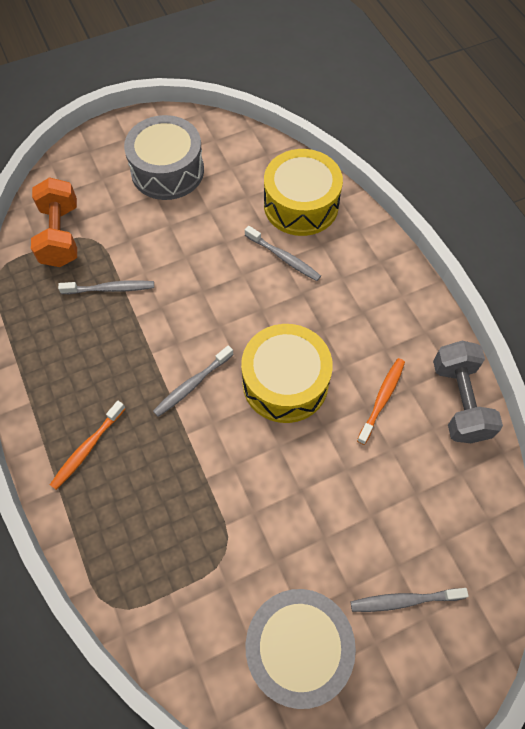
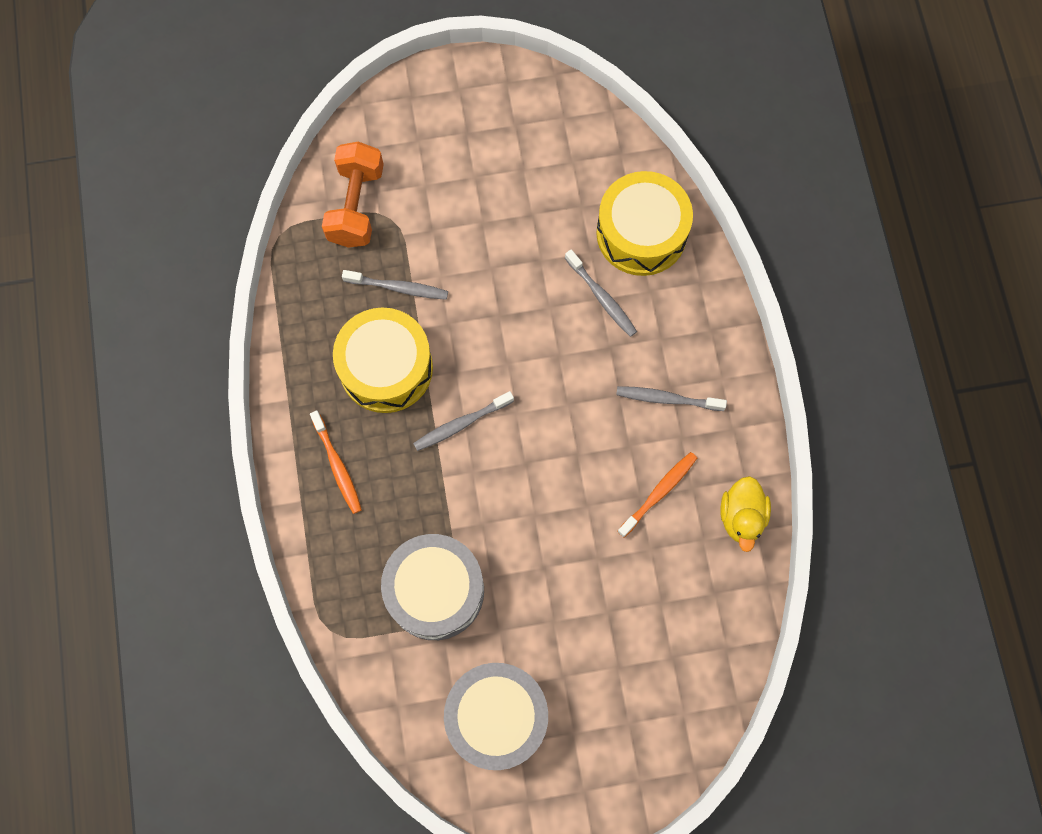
camera: 15 degrees right, 10 degrees up
orange toothbrush [50,401,126,490] -> orange toothbrush turned 75 degrees counterclockwise [310,410,362,514]
grey drum [124,115,204,200] -> grey drum moved to [381,534,484,640]
yellow drum [241,324,333,423] -> yellow drum moved to [333,307,433,413]
grey toothbrush [351,588,469,612] -> grey toothbrush moved to [616,386,727,411]
grey dumbbell [433,341,503,443] -> yellow duck [720,476,771,552]

